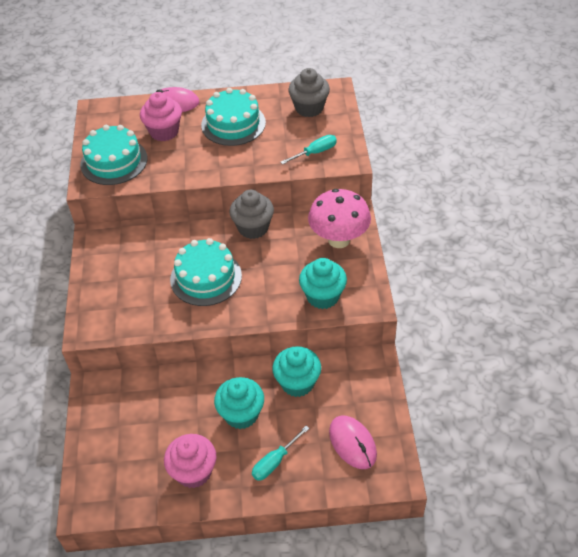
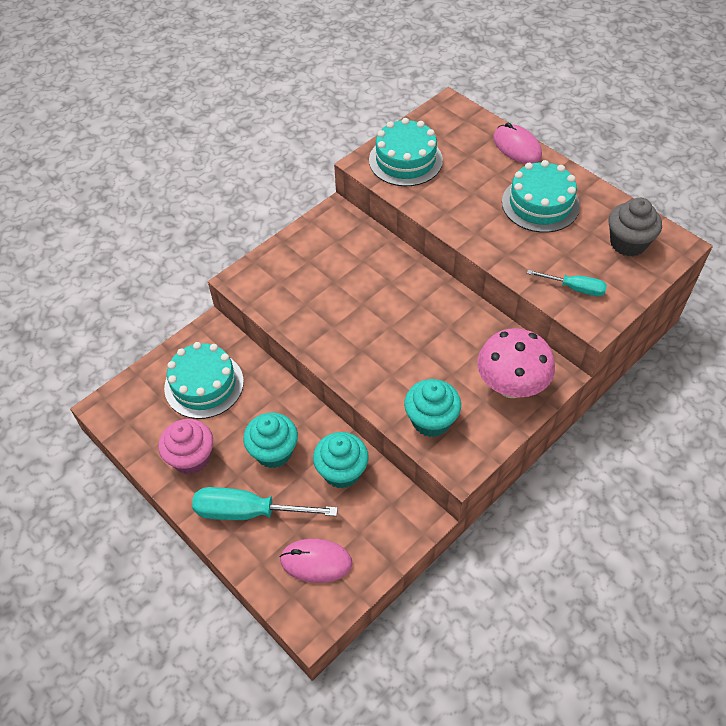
camera: 50 degrees right, 5 degrees up
pink cupcake [140,92,182,141] -> none
turquoise cake [170,238,242,306] -> turquoise cake moved to [164,342,244,419]
grey cupcake [230,190,274,239] -> none
turquoise screwdriver [252,426,309,481] -> turquoise screwdriver [192,487,338,520], size x1.73
pink mouse [329,415,377,469] -> pink mouse turned 75 degrees clockwise [280,539,353,583]

